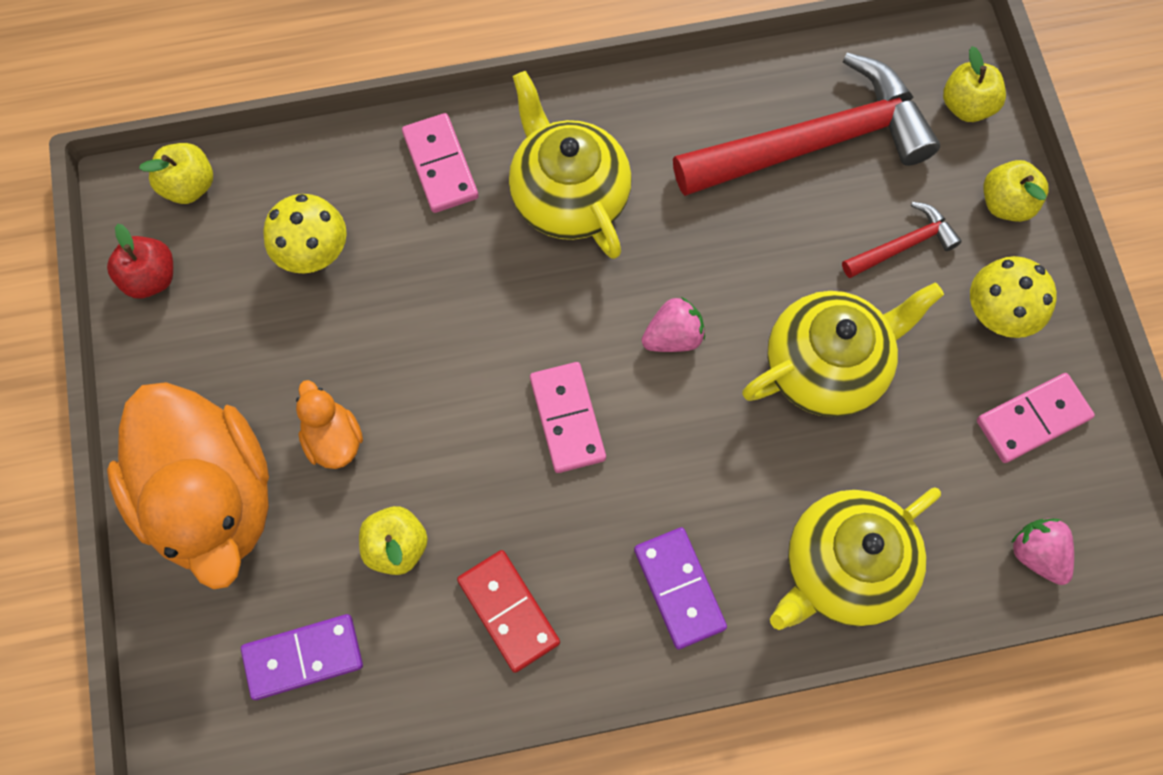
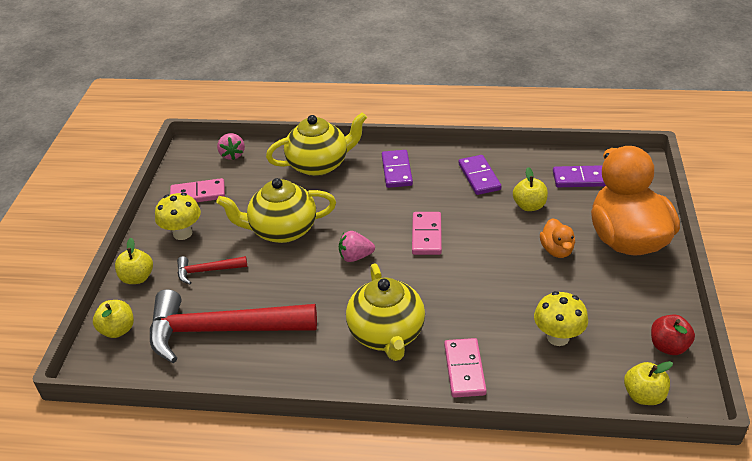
camera: 160 degrees left, 30 degrees down
red domino [457,550,560,673] -> purple domino [459,155,501,195]

